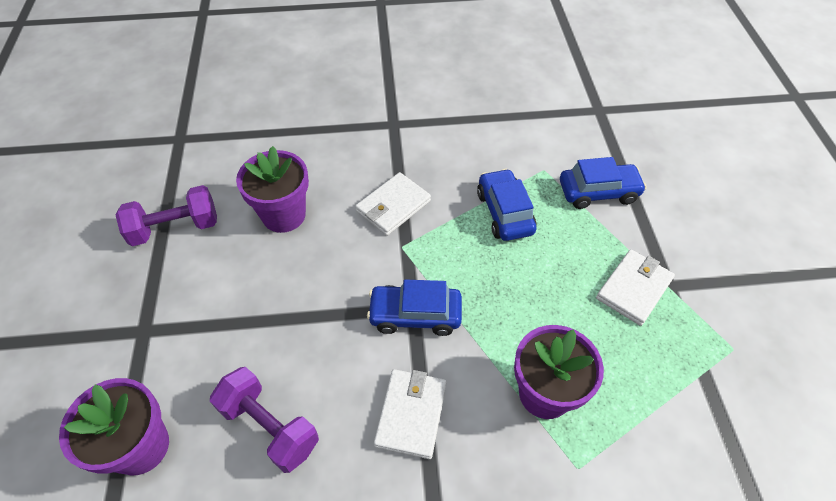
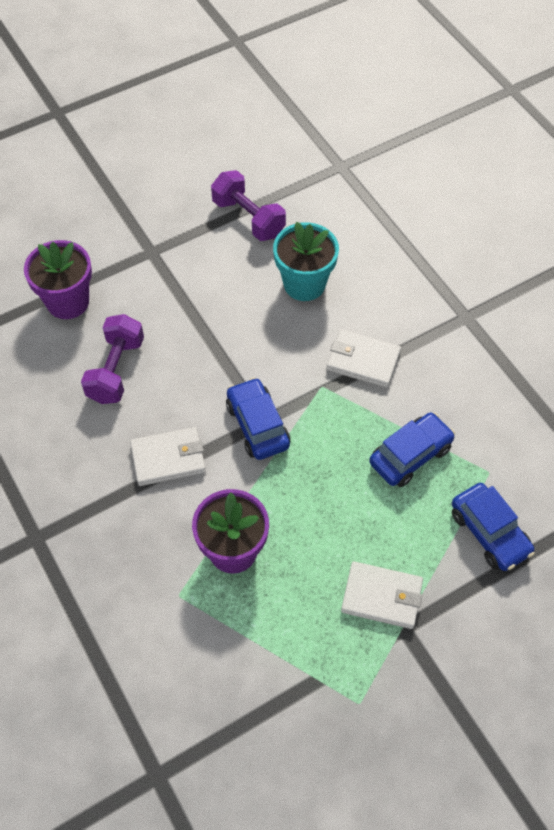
camera: 65 degrees right, 5 degrees up
purple flower pot [236,146,309,233] -> turquoise flower pot [273,222,339,301]

